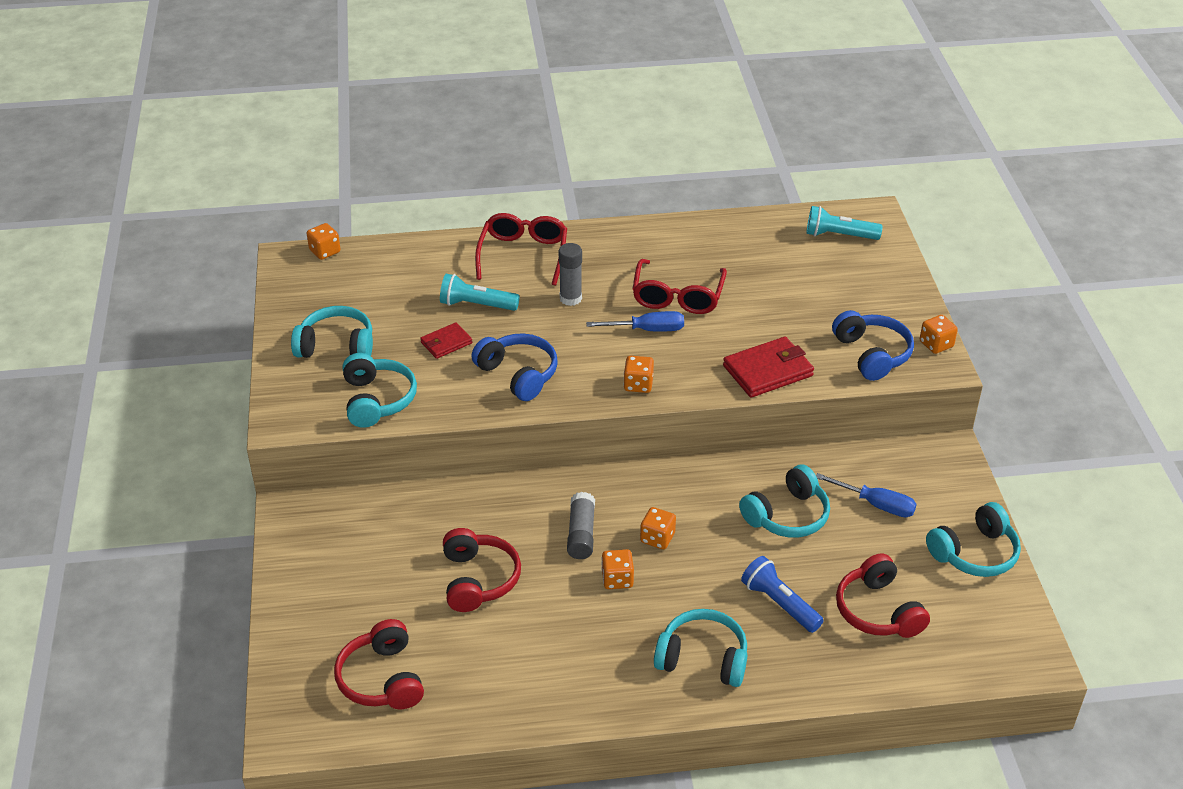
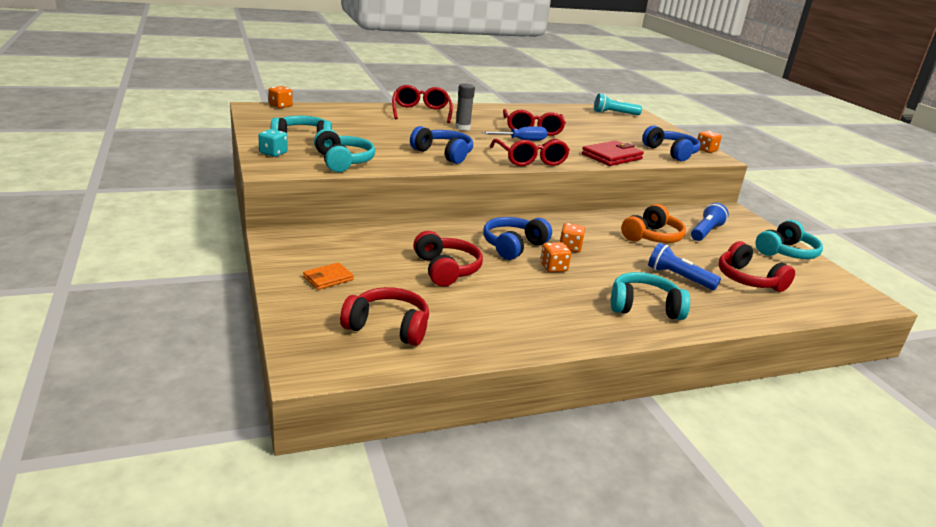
camera: 15 degrees left, 15 degrees down
red headphones [334,619,424,709] -> red headphones turned 135 degrees clockwise [340,287,429,346]
red wallet [420,322,472,359] -> none
turquoise flashlight [440,274,520,311] -> none
grey glue stick [567,492,595,559] -> blue headphones [483,217,552,260]
orange dice [624,356,654,393] -> red glasses [490,139,570,166]
turquoise headphones [739,464,830,538] -> orange headphones [621,204,686,243]
blue screwdriver [816,473,917,517] -> blue flashlight [691,203,729,241]
none -> turquoise dice [258,129,288,157]
none -> orange wallet [303,263,354,290]

